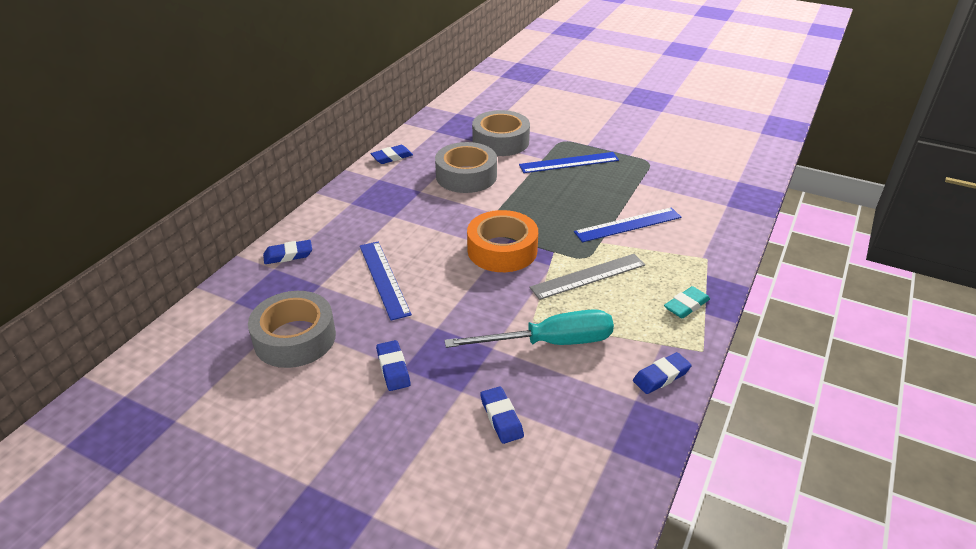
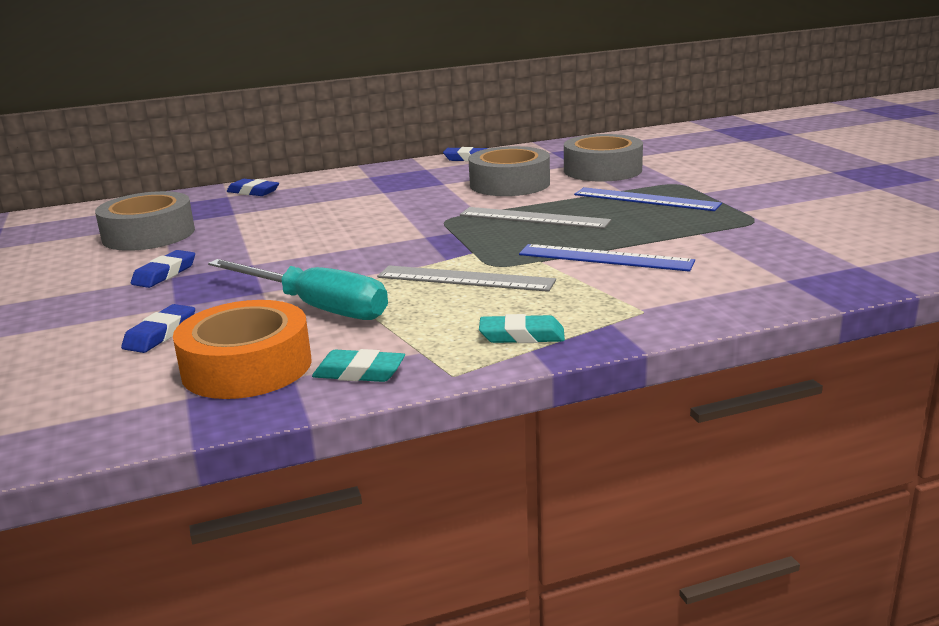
camera: 45 degrees right, 15 degrees down
blue ruler [360,242,412,321] -> none
orange tape [467,210,538,272] -> orange tape moved to [173,300,312,399]
blue eraser [633,352,692,394] -> turquoise eraser [312,349,405,382]
none -> grey ruler [460,207,612,229]

